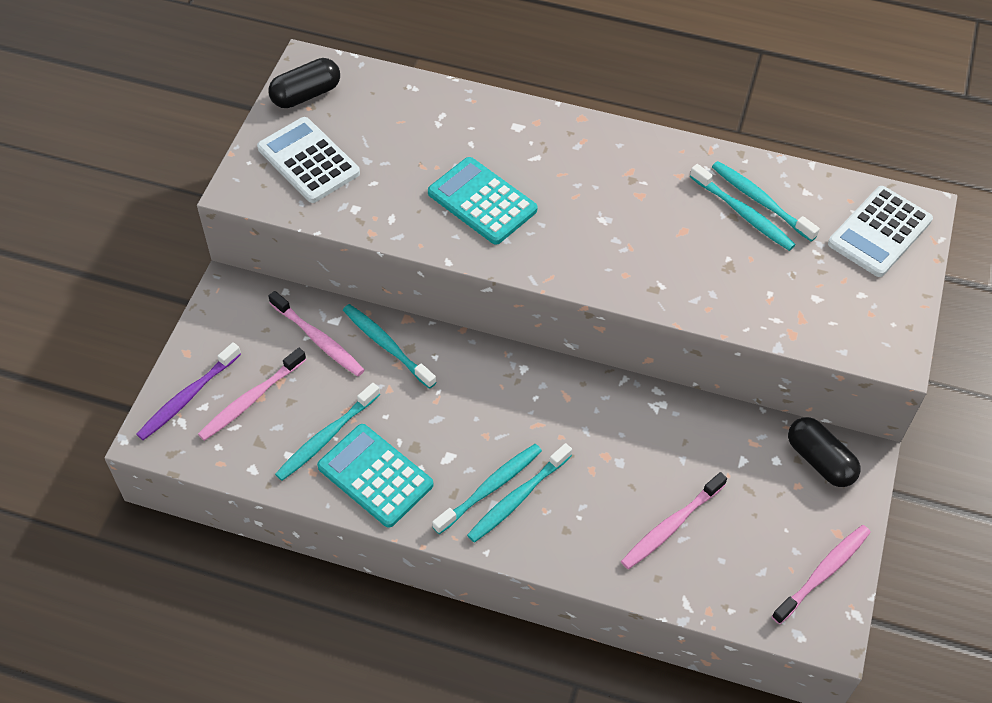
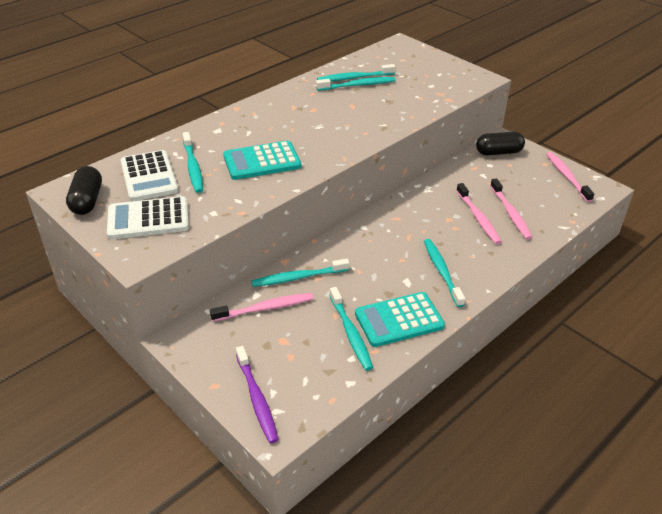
camera: 60 degrees left, 15 degrees down
pink toothbrush [198,348,306,441] -> pink toothbrush moved to [456,183,502,244]
turquoise toothbrush [467,443,572,542] -> turquoise toothbrush moved to [183,132,203,193]
white calculator [828,186,933,277] -> white calculator moved to [121,150,178,201]

